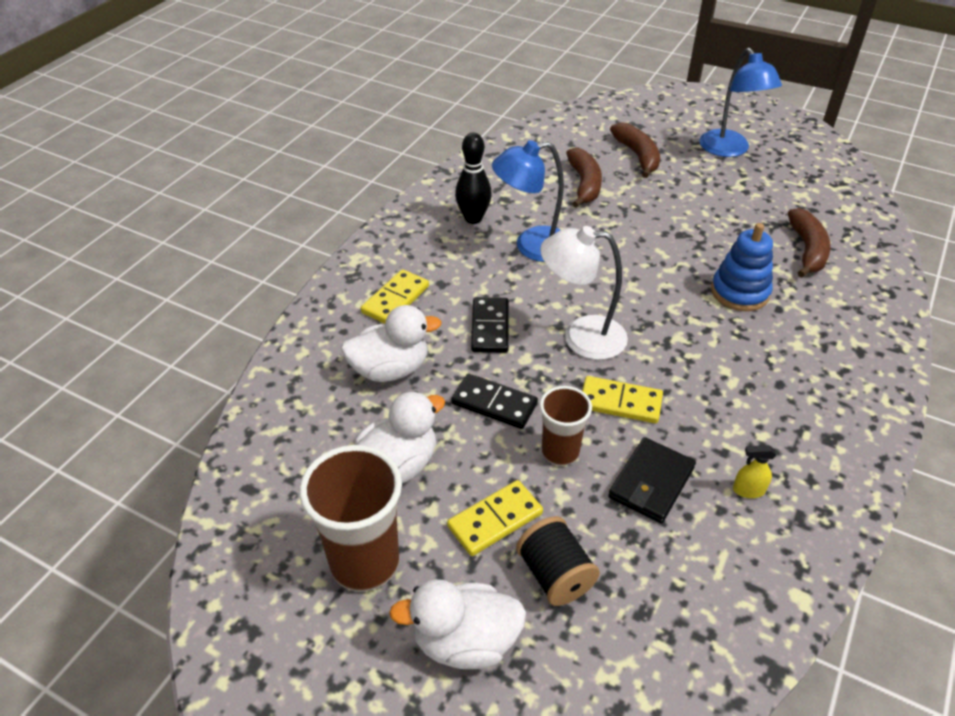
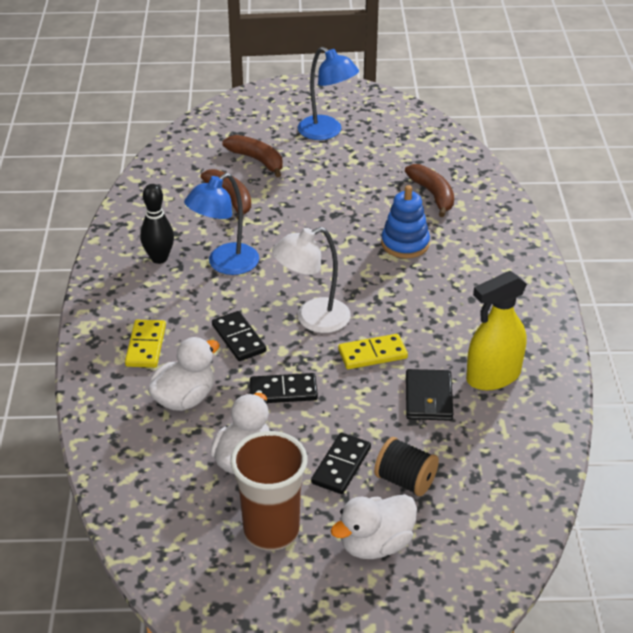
camera: 30 degrees left, 5 degrees down
yellow domino [447,480,543,556] -> black domino [311,433,371,494]
brown cup [540,386,592,466] -> none
yellow spray bottle [733,445,776,498] -> yellow spray bottle [466,271,527,391], size x2.45

